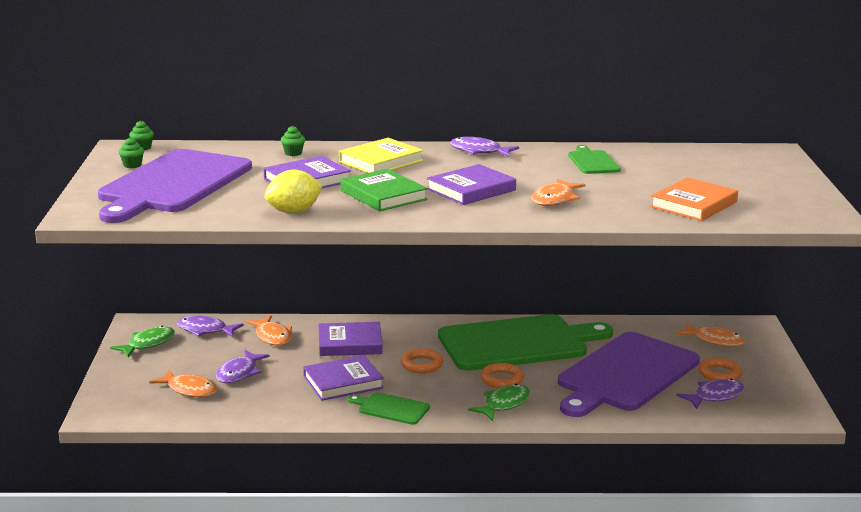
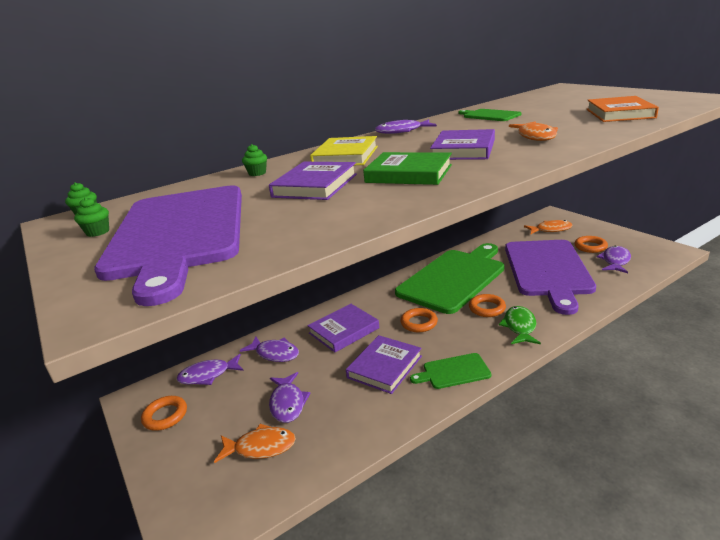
camera: 30 degrees left, 5 degrees up
green fish [110,326,175,357] -> orange ring [141,396,187,431]
orange fish [246,316,292,346] -> purple fish [240,336,299,362]
yellow lemon [265,170,322,214] -> none

